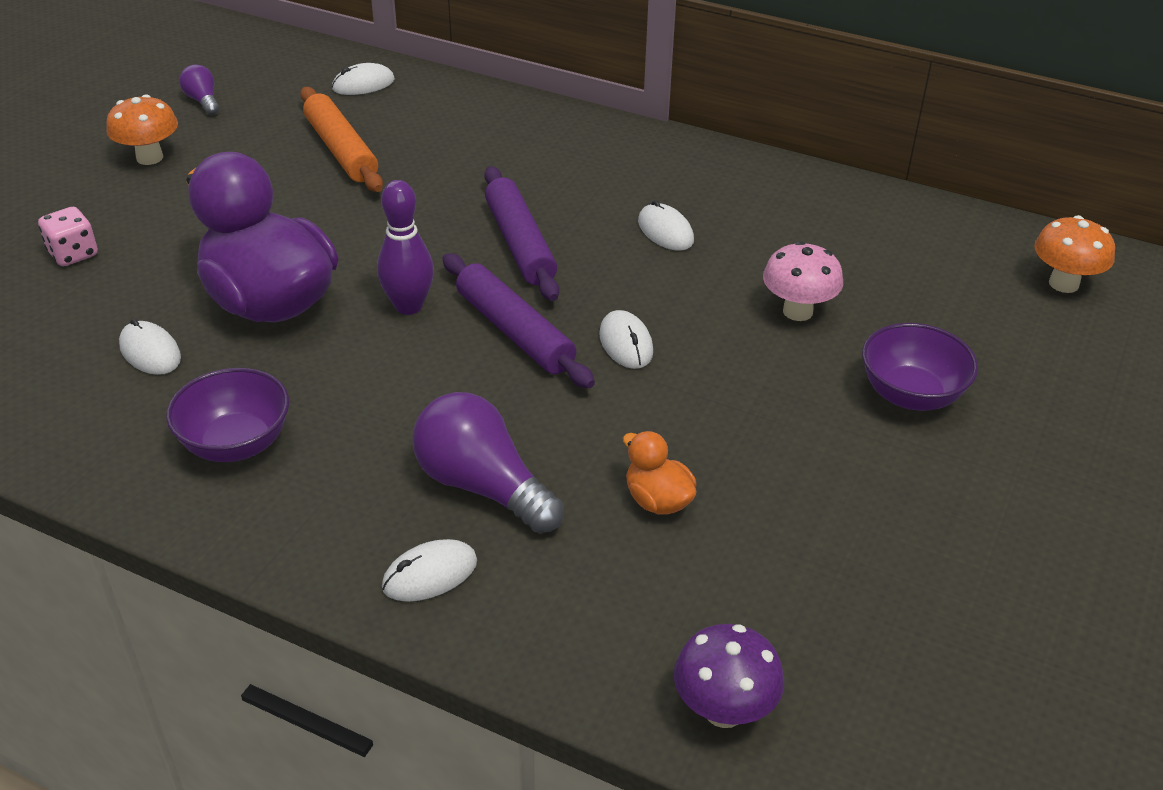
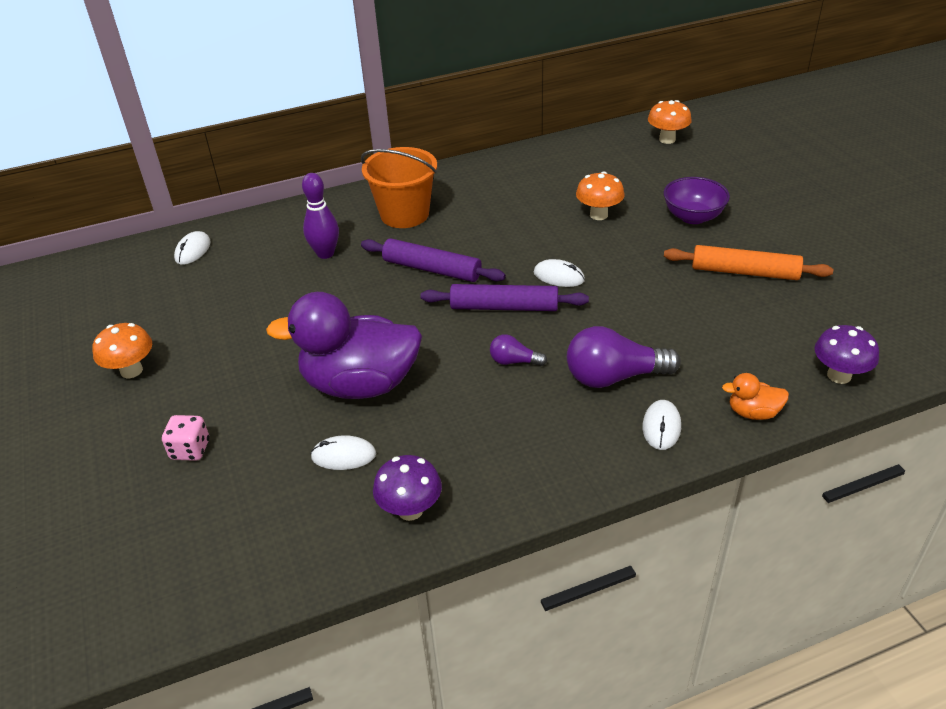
camera: 45 degrees left, 0 degrees up
purple bowl [166,368,289,462] -> none
purple light bulb [179,65,219,115] -> purple light bulb moved to [490,334,547,366]
orange rolling pin [300,87,383,192] -> orange rolling pin moved to [664,245,833,280]
purple bowling pin [377,180,434,315] -> purple bowling pin moved to [302,173,339,259]
orange duck [623,431,697,515] -> orange duck moved to [722,373,789,420]
white mouse [638,200,694,251] -> none
pink mushroom [763,241,843,321] -> orange mushroom [576,171,625,220]
none -> orange bucket [361,147,437,228]
none -> purple mushroom [373,455,442,521]

